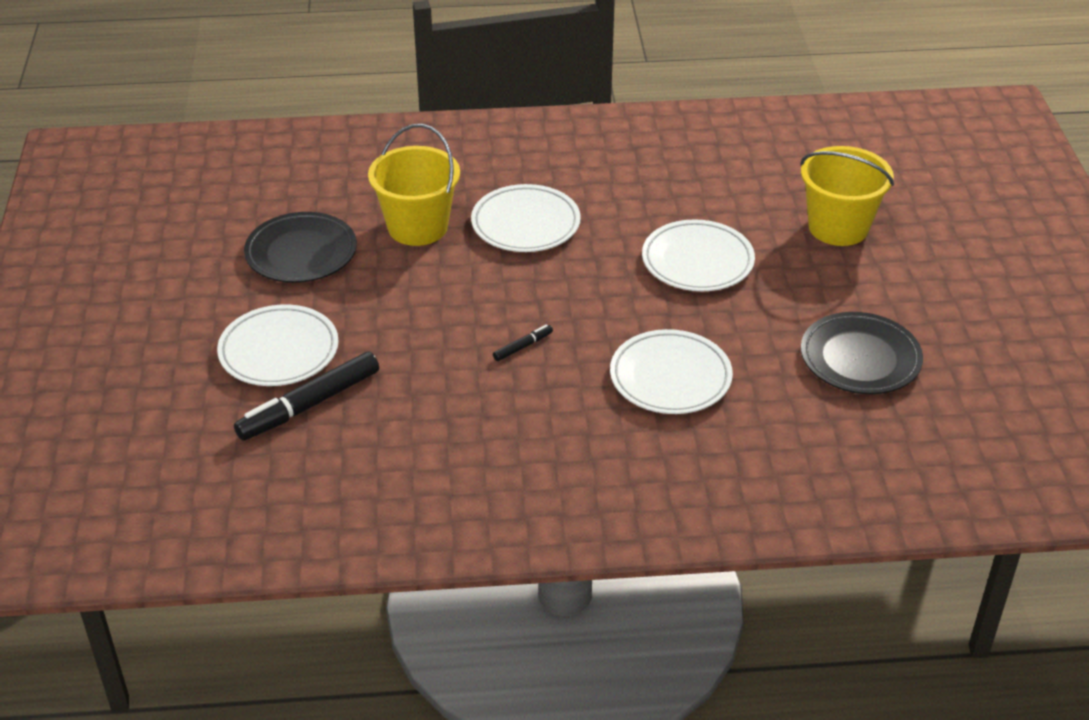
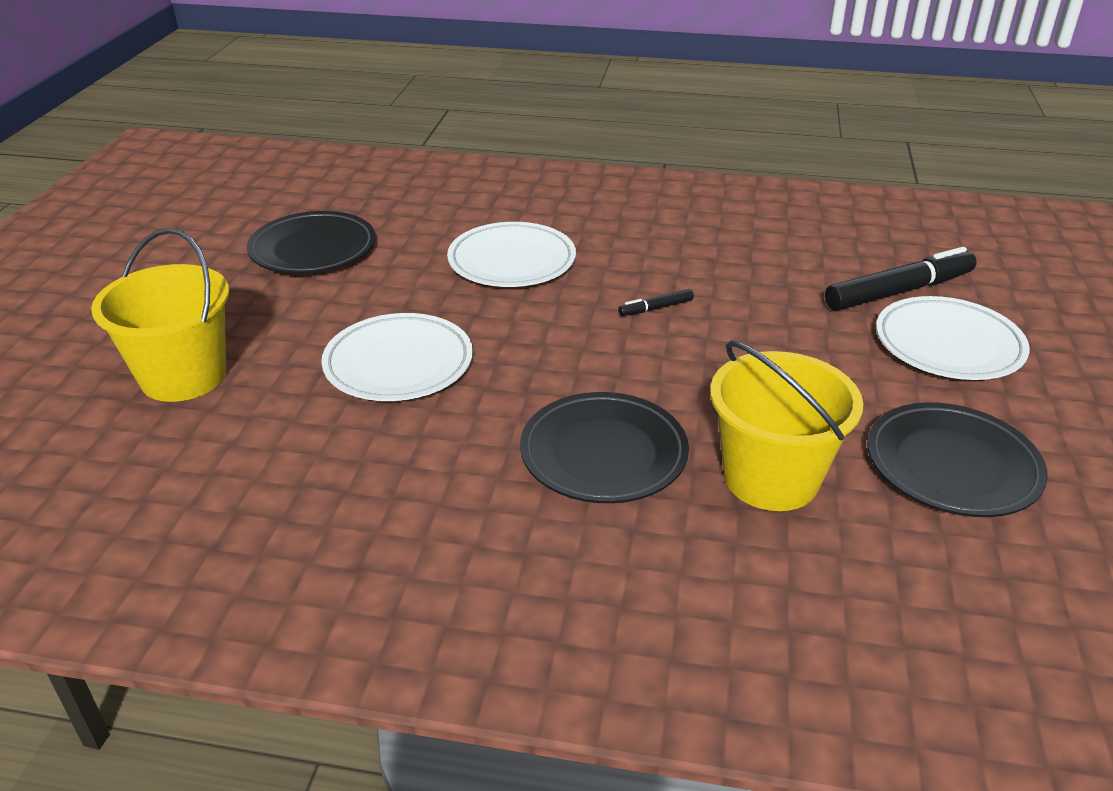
camera: 165 degrees left, 5 degrees down
white plate [471,184,581,252] -> black plate [520,392,689,503]

